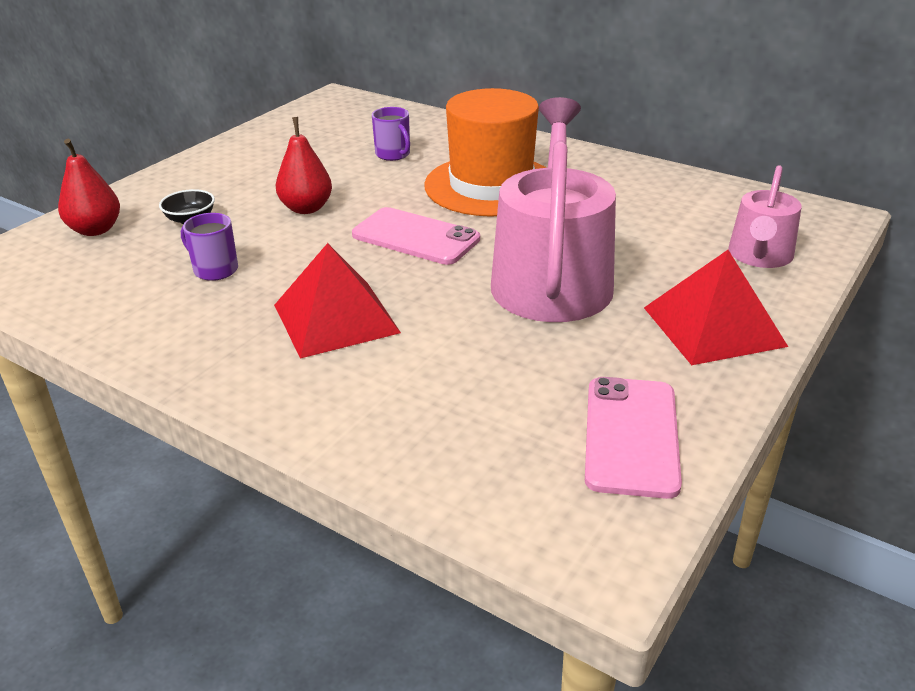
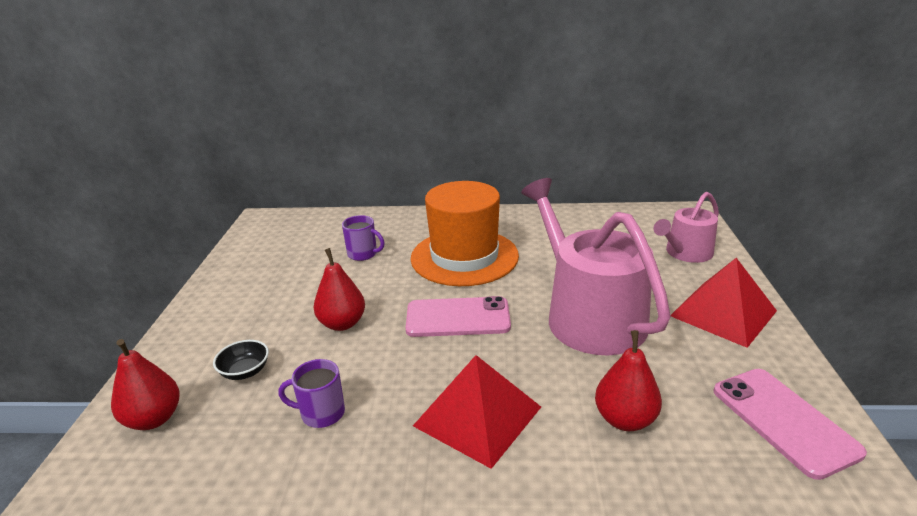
camera: 30 degrees left, 5 degrees down
pink watering can [728,165,802,268] -> pink watering can turned 60 degrees clockwise [653,192,719,263]
none -> red pear [595,330,662,431]

